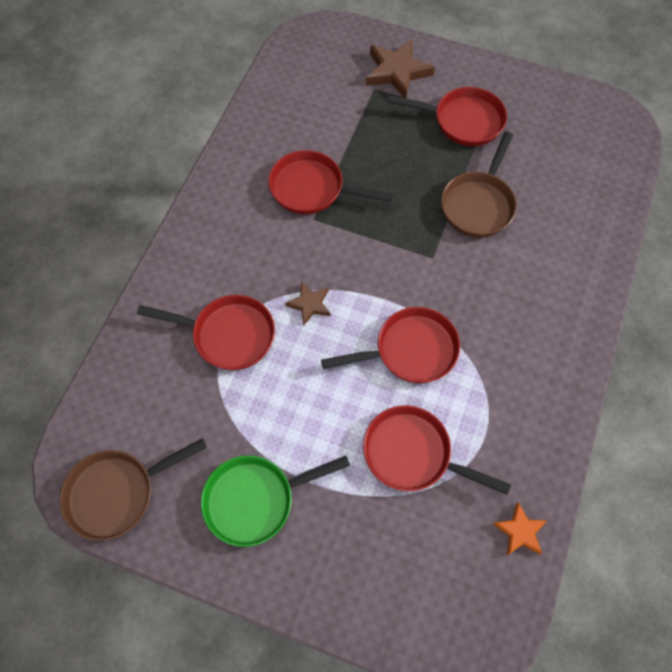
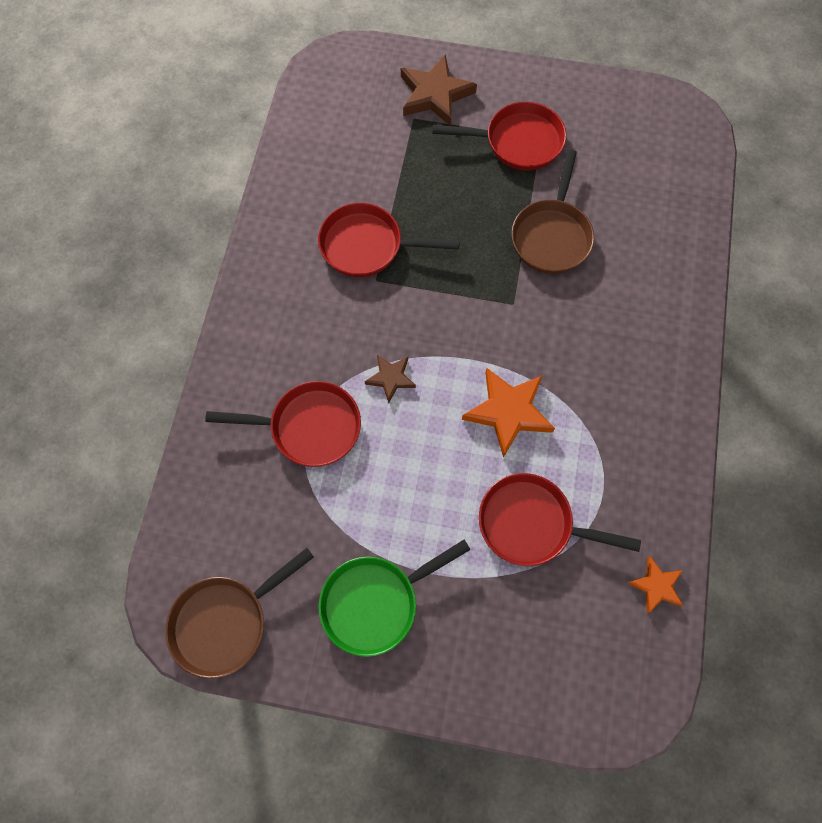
camera: 10 degrees left, 5 degrees up
red pan [321,307,460,383] -> orange star [462,368,555,458]

